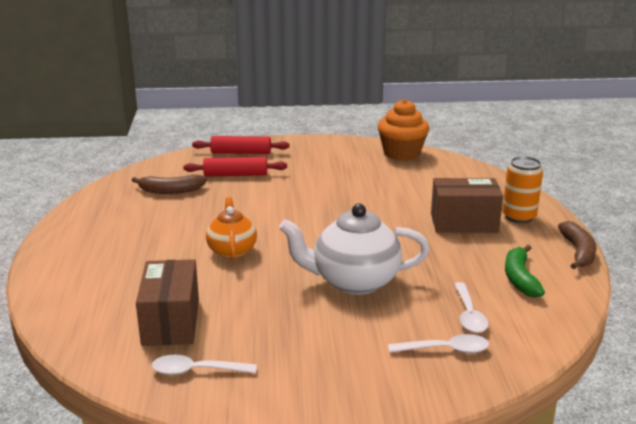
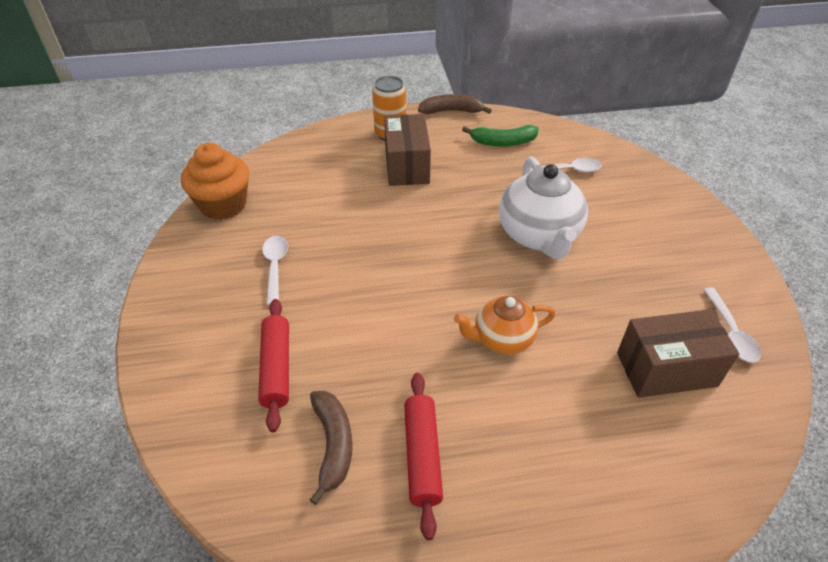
camera: 95 degrees left, 20 degrees up
red rolling pin [192,136,290,154] -> red rolling pin moved to [404,373,443,540]
white spoon [388,334,489,353] -> white spoon moved to [262,236,288,305]

